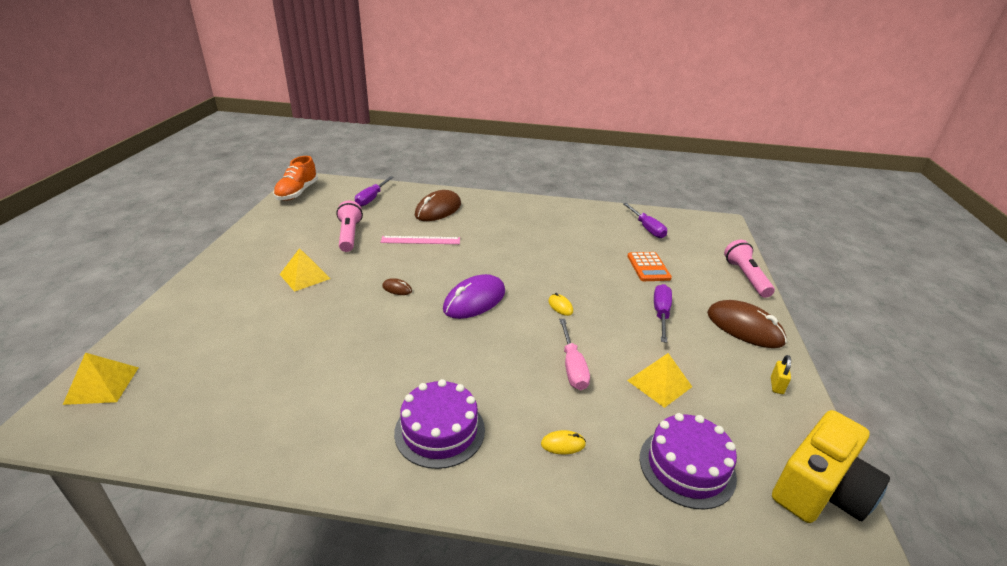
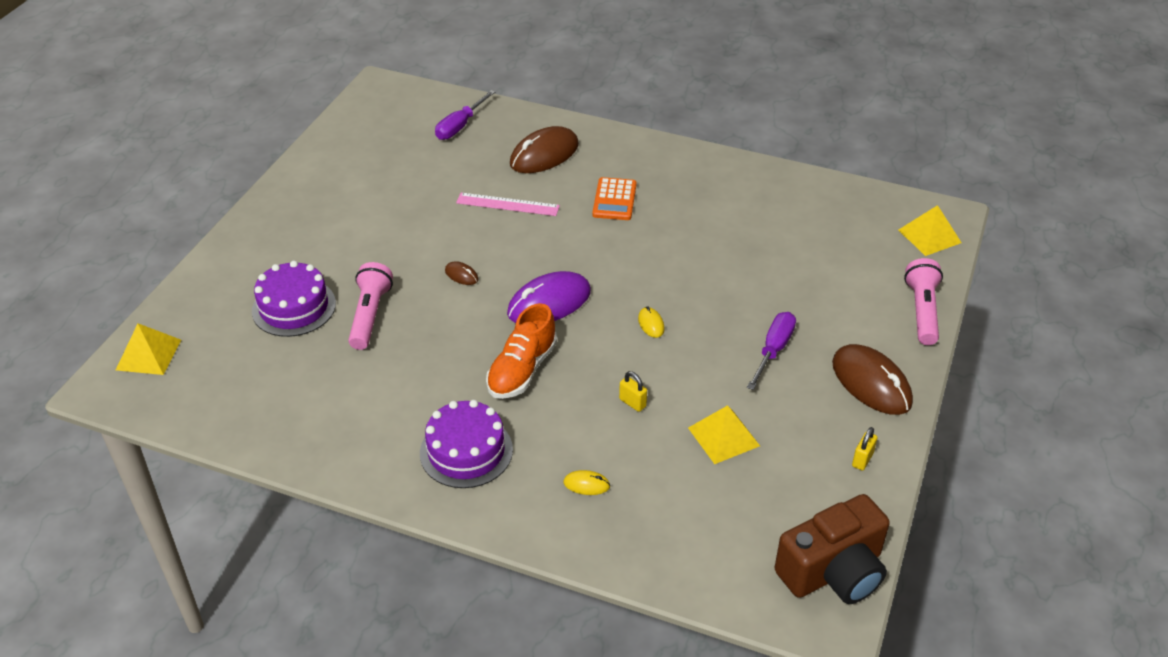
camera: 15 degrees right, 10 degrees up
orange shoe [273,156,318,201] -> orange shoe moved to [486,303,557,399]
yellow pyramid [279,248,330,292] -> yellow pyramid moved to [898,205,962,256]
pink flashlight [336,201,363,252] -> pink flashlight moved to [348,262,393,350]
pink screwdriver [559,319,590,390] -> yellow padlock [619,371,647,412]
purple screwdriver [623,203,667,238] -> none
orange calculator [627,252,672,281] -> orange calculator moved to [592,177,637,220]
purple cake [640,413,737,510] -> purple cake moved to [252,261,336,337]
yellow camera [772,410,890,523] -> brown camera [775,494,890,604]

